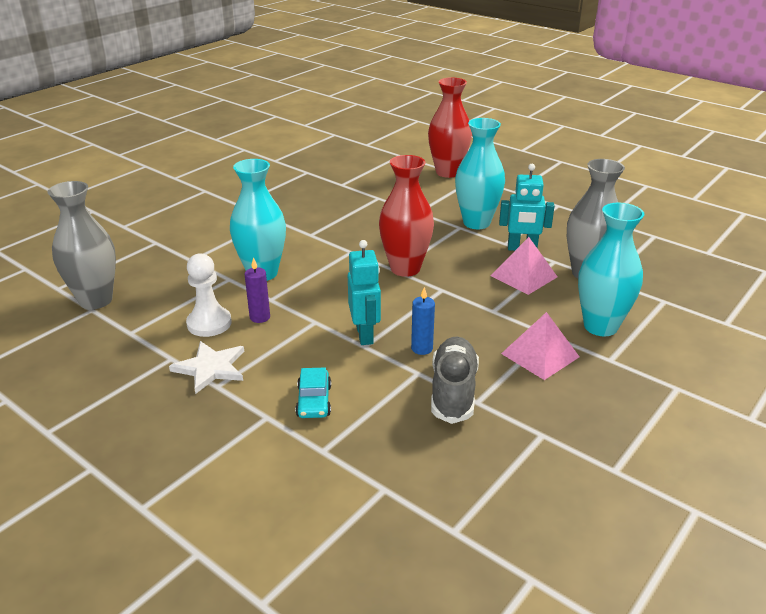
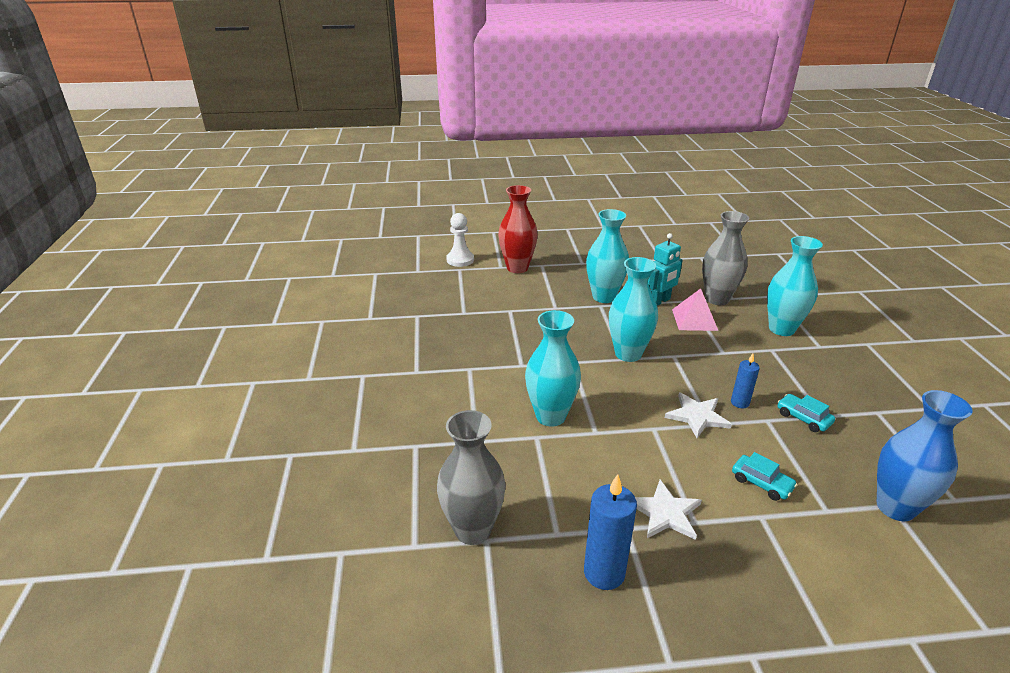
camera: 45 degrees left, 0 degrees up
white pawn [186,253,232,337] -> white pawn moved to [446,213,474,267]
purple candle [245,257,270,323] -> none
turquoise robot [348,240,381,345] -> white star [665,392,732,438]
red vase [379,155,434,277] -> turquoise vase [609,257,658,362]
grey shoe [431,337,479,424] -> turquoise car [777,394,835,432]
pink pyramid [501,312,579,380] -> none
none -> blue candle [584,474,637,590]
none -> blue vase [877,390,972,521]

